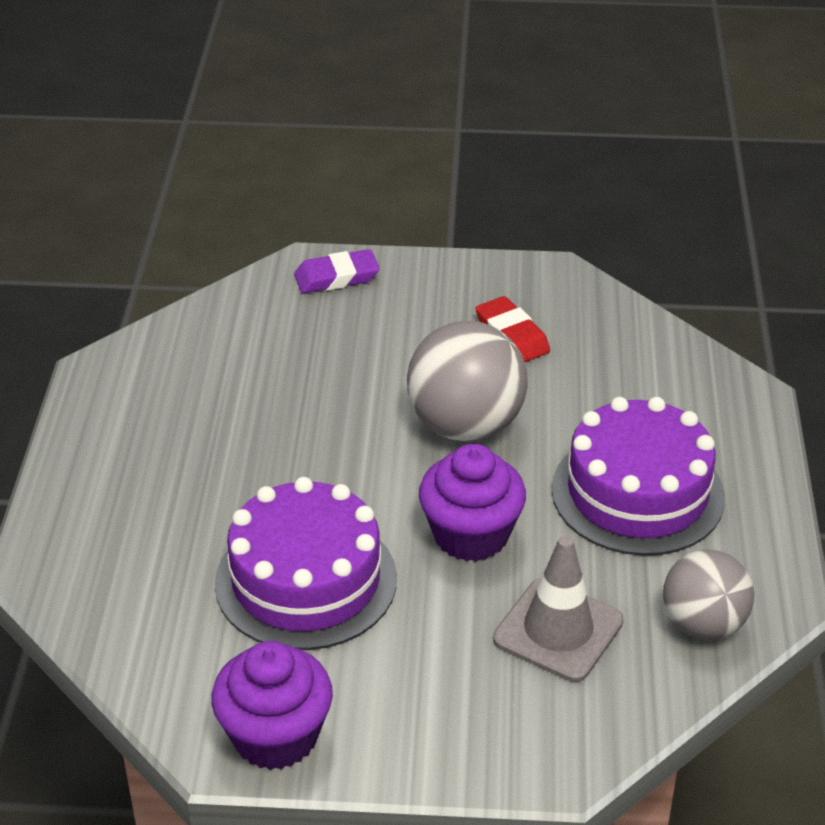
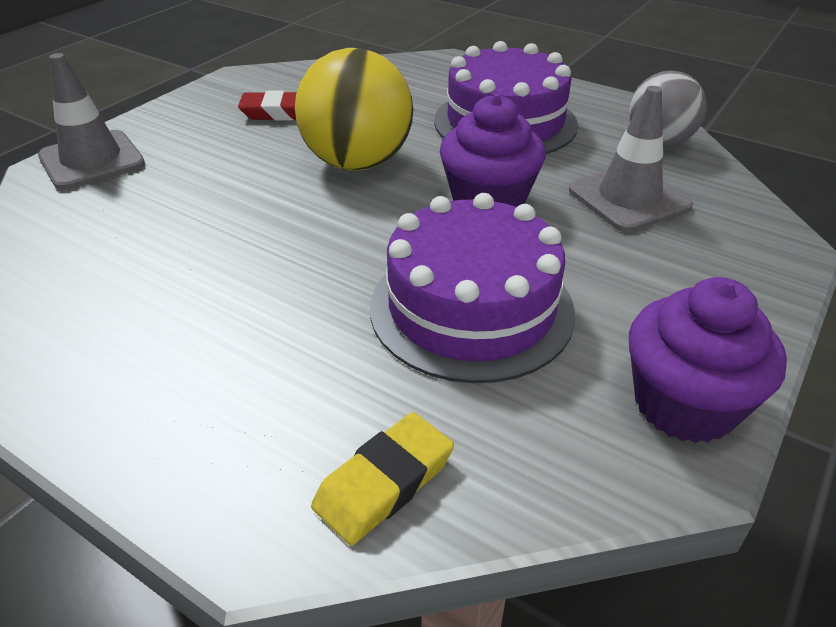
camera: 60 degrees left, 0 degrees up
purple eraser [294,249,379,293] -> grey traffic cone [38,53,145,190]
grey ball [407,321,528,442] -> yellow ball [295,48,413,171]
none -> yellow eraser [311,412,454,546]

